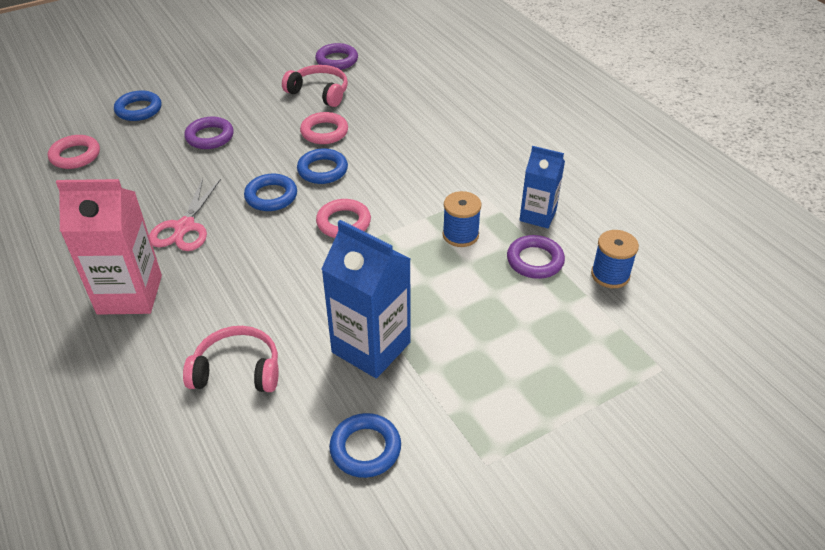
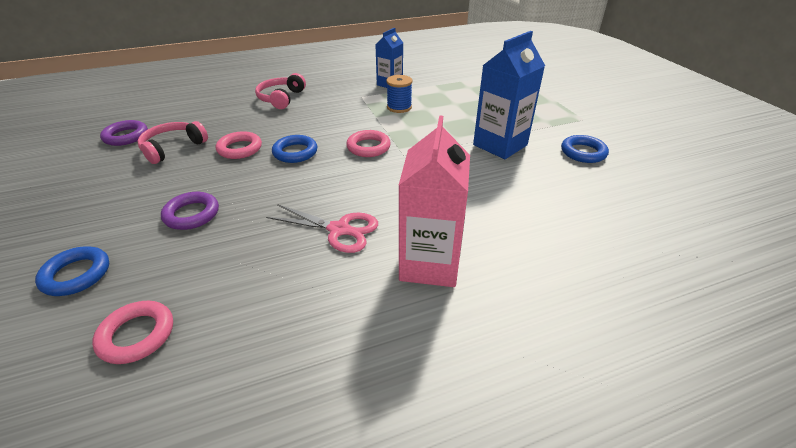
camera: 80 degrees left, 5 degrees down
pink headphones [183,326,279,392] -> pink headphones moved to [255,73,306,109]
blue ring [244,174,297,211] -> none
purple ring [507,235,565,279] -> none
blue spool [591,230,639,288] -> none

